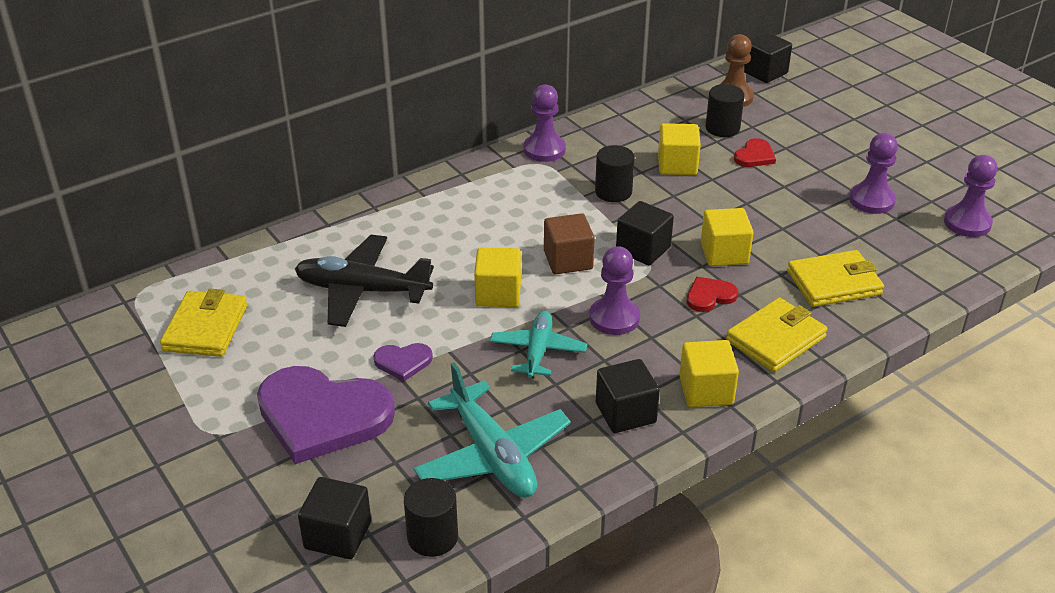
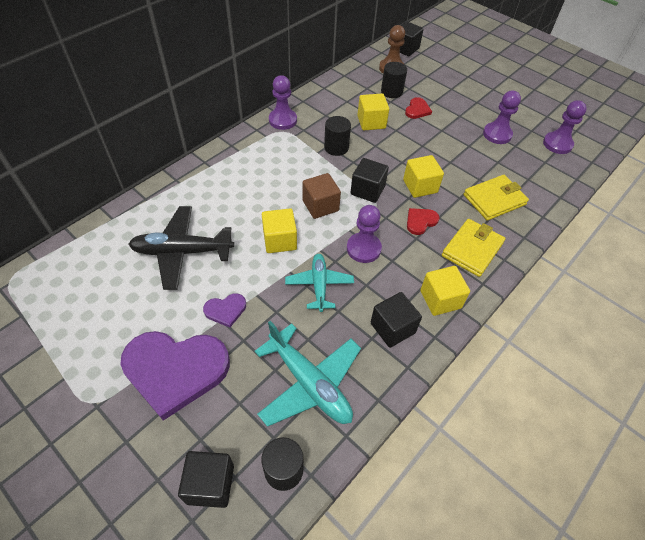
camera: 15 degrees left, 15 degrees up
yellow wallet [160,289,247,357] -> none

